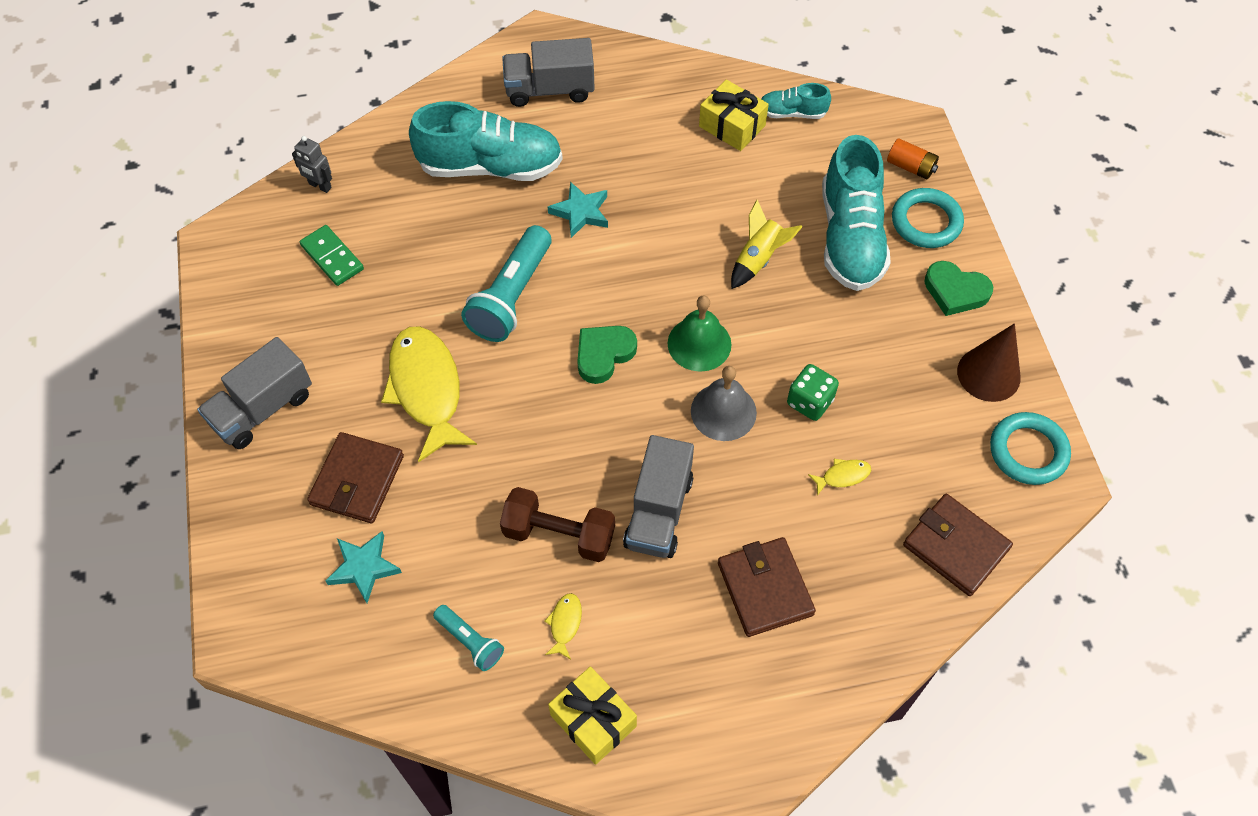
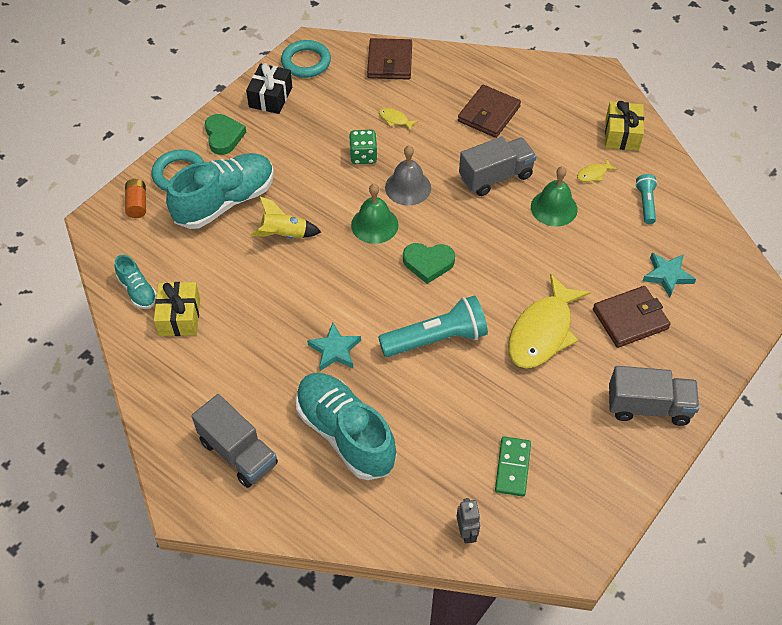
camera: 130 degrees left, 5 degrees down
brown dumbbell [500,487,615,562] -> green bell [531,166,578,227]
brown cone [957,323,1021,402] -> black gift [246,63,292,114]

